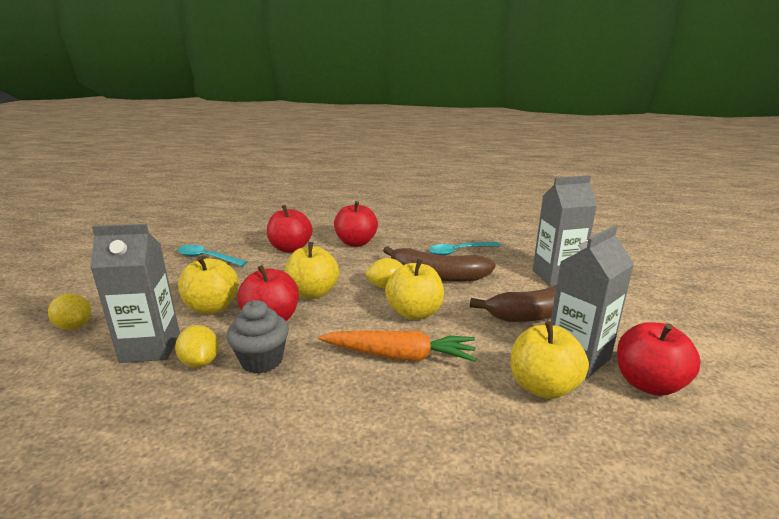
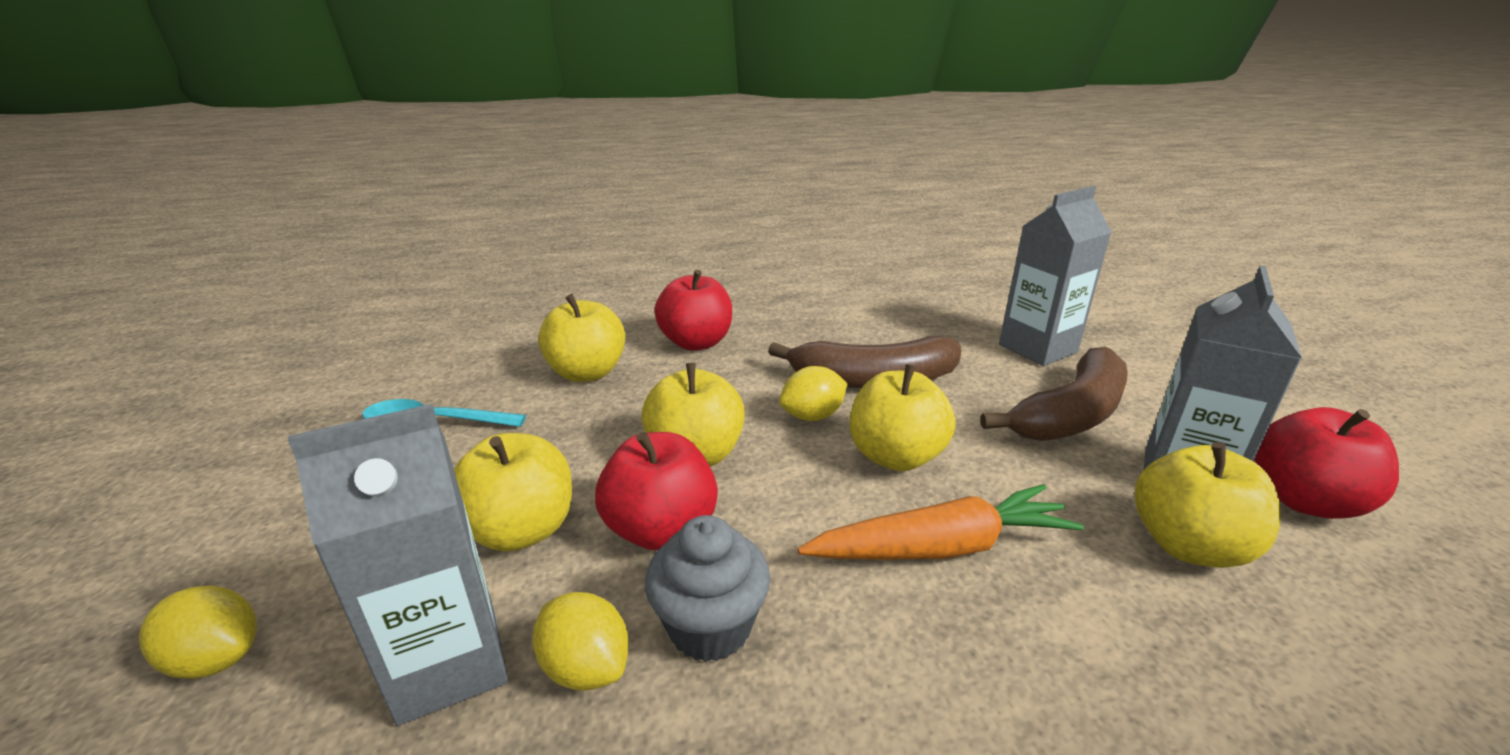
camera: 20 degrees left, 5 degrees up
red apple [267,205,312,252] -> yellow apple [538,294,626,382]
turquoise spoon [429,242,501,255] -> none

